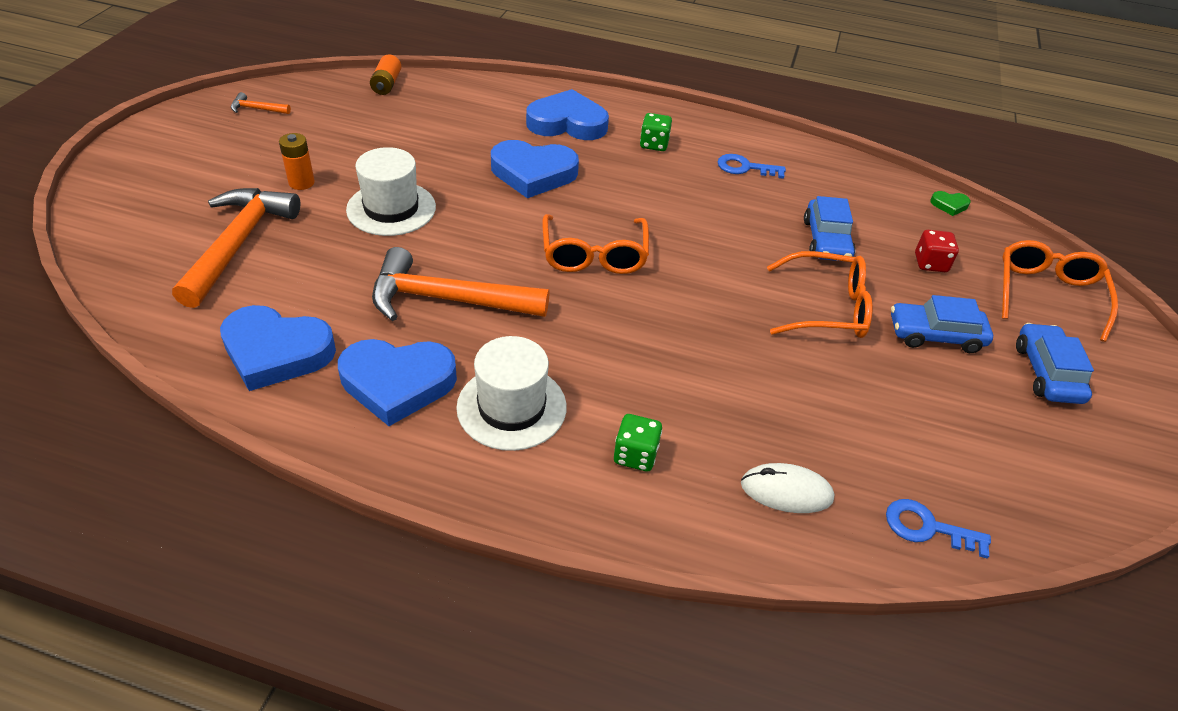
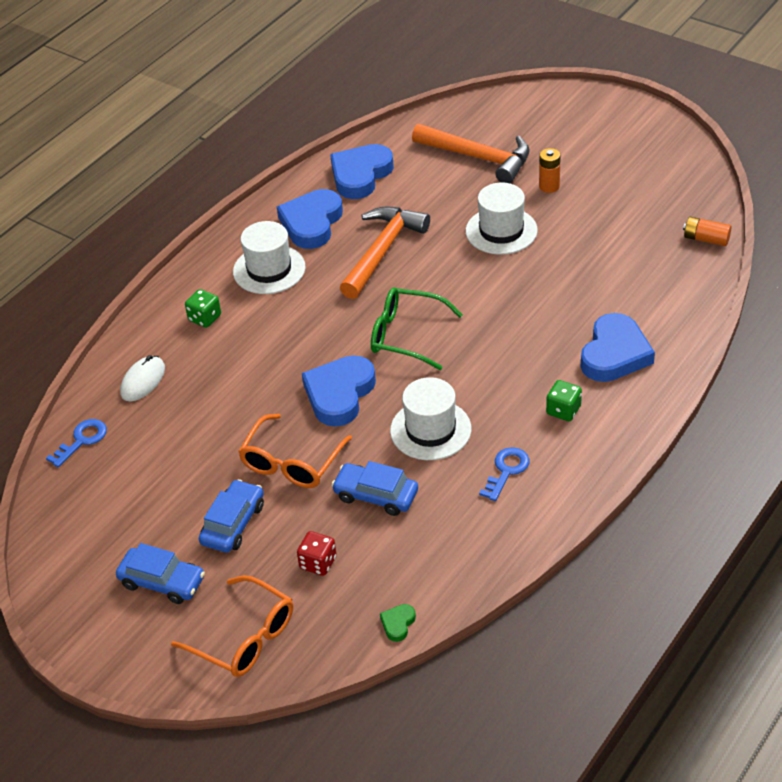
camera: 115 degrees right, 0 degrees up
orange hammer [231,92,291,114] -> none
blue heart [491,140,579,198] -> blue heart moved to [302,355,376,427]
orange glasses [542,214,649,274] -> green glasses [371,287,463,370]
none -> white hat [390,377,471,460]

